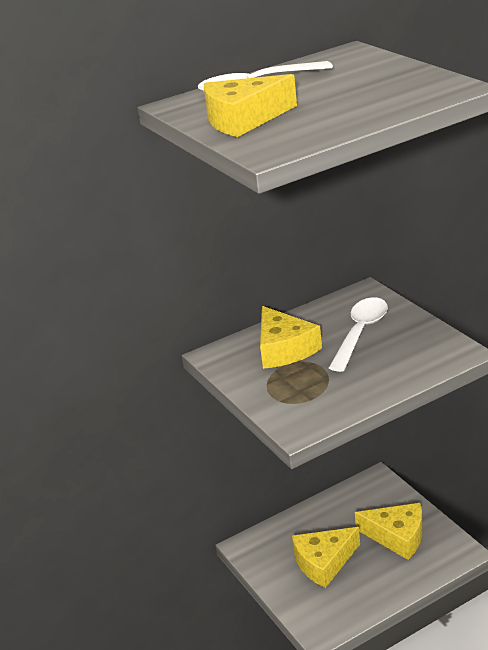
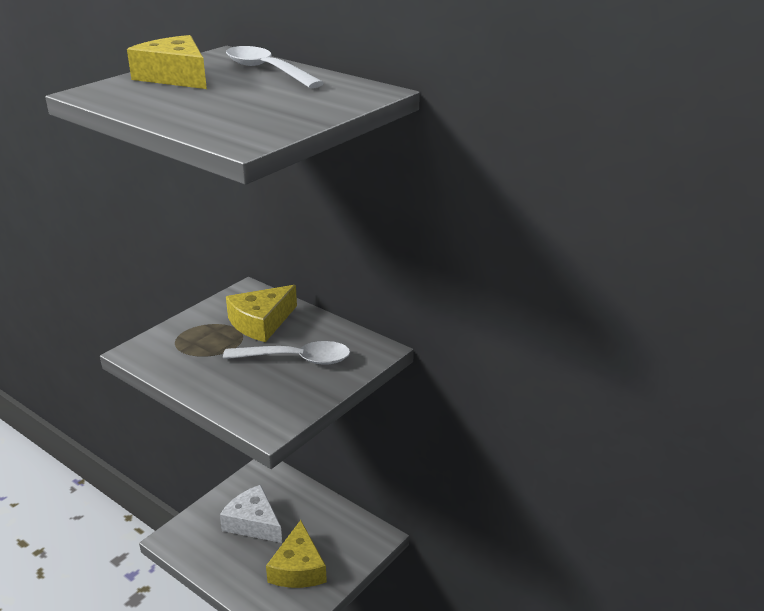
camera: 65 degrees right, 0 degrees up
yellow cheese [292,527,360,588] -> white cheese [220,485,282,543]

